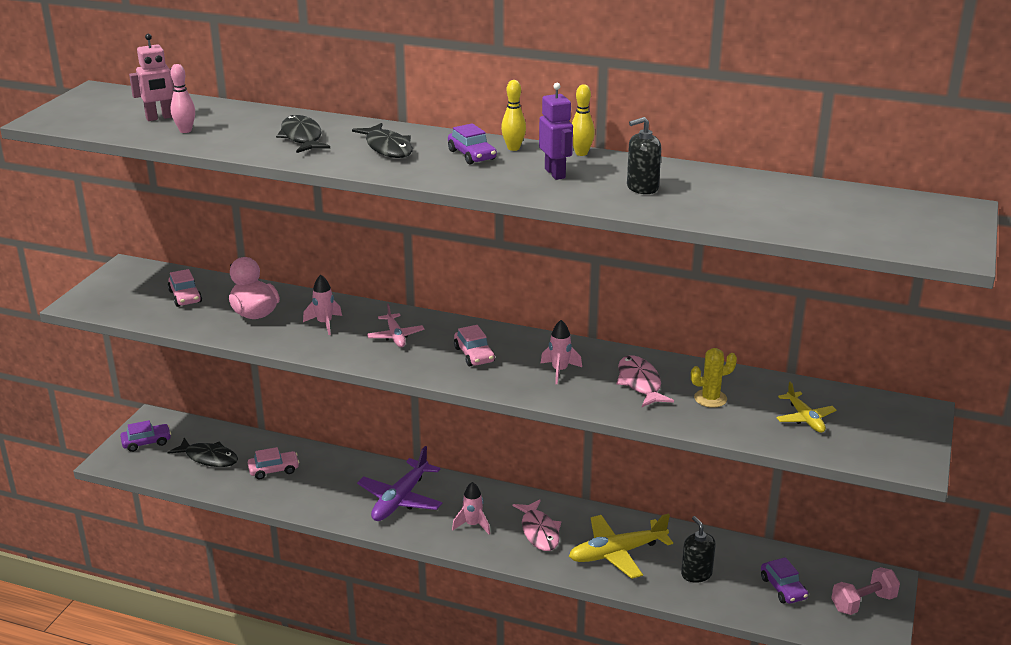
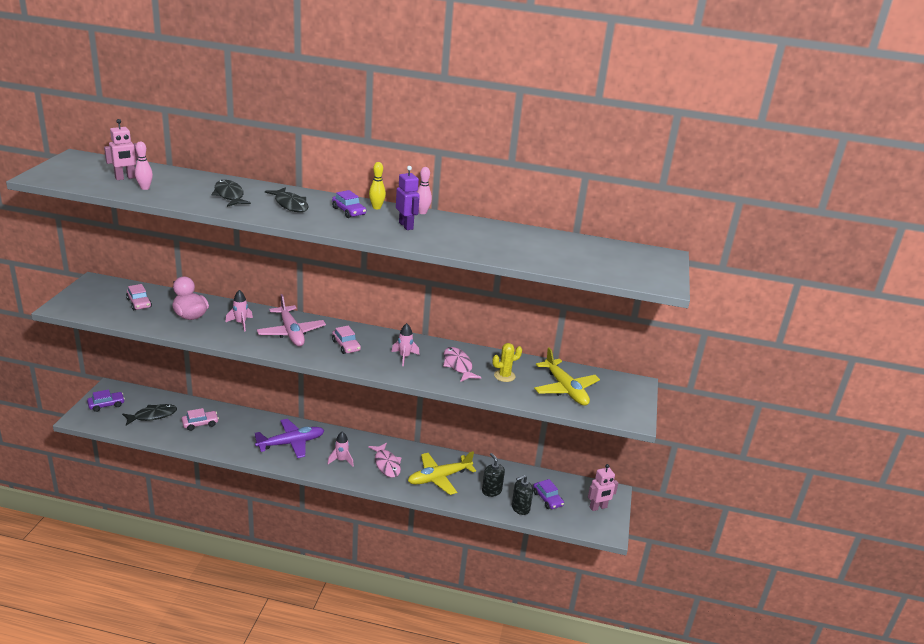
camera: 10 degrees left, 0 degrees up
black fish [168,438,238,467] -> black fish turned 45 degrees counterclockwise [122,404,177,426]
purple plane [357,446,442,521] -> purple plane turned 135 degrees counterclockwise [255,419,325,458]
pink plane [367,304,424,347] -> pink plane [257,294,326,346], size x1.74
yellow bowling pin [572,84,595,156] -> pink bowling pin [417,167,432,214]
black soap dispenser [627,117,661,194] -> black soap dispenser moved to [512,475,533,515]
yellow plane [776,382,836,433] -> yellow plane [534,348,600,406], size x1.74
pink dumbbell [831,567,900,615] -> pink robot [588,464,618,511]

